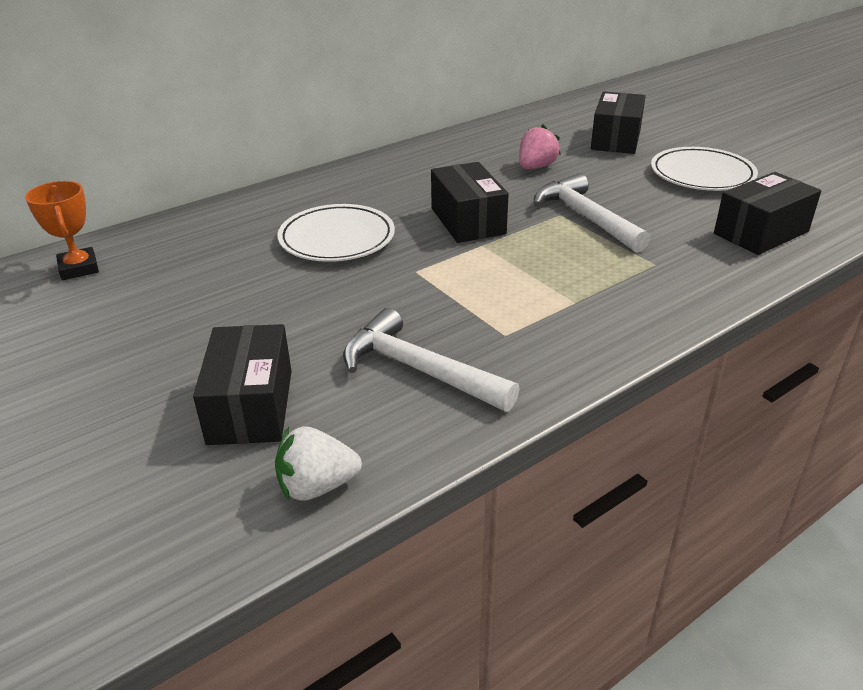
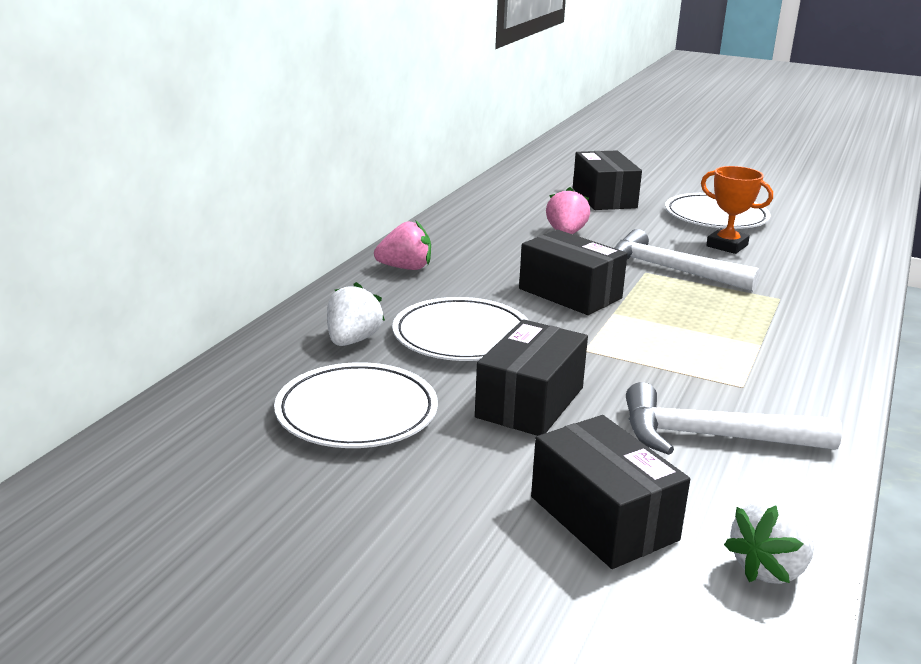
camera: 30 degrees left, 10 degrees down
orange trophy [25,181,99,280] -> orange trophy moved to [701,166,773,254]
black box [714,172,821,255] -> black box moved to [475,319,588,436]
none -> white plate [274,362,438,448]
none -> white strawberry [327,282,385,346]
none -> pink strawberry [374,221,431,270]

